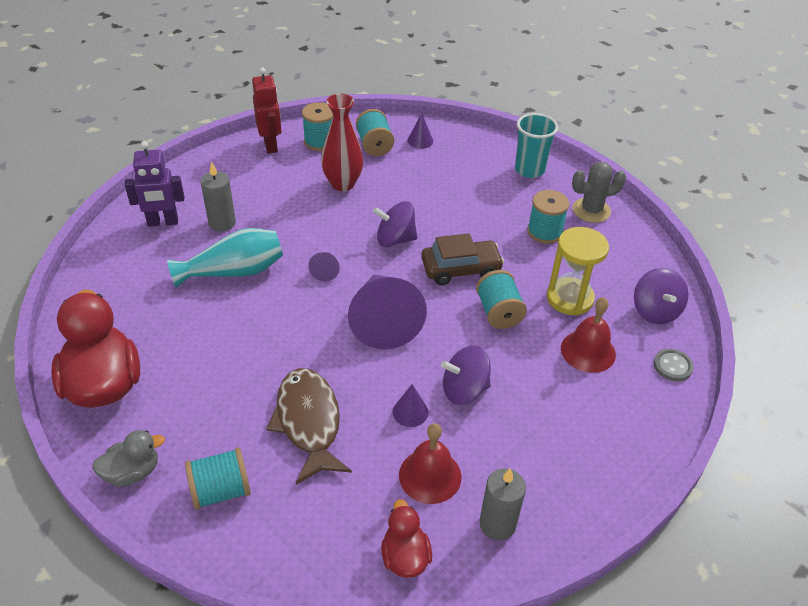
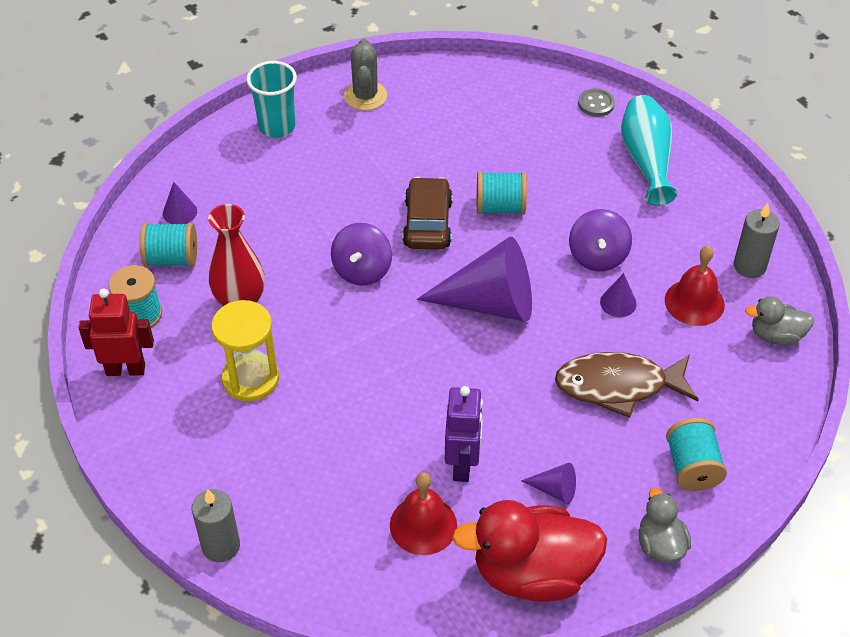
camera: 75 degrees left, 5 degrees up
purple robot [124,141,184,227] -> purple robot moved to [445,386,483,482]
turquoise vase [167,228,283,288] -> turquoise vase moved to [621,95,677,206]
grey candle [200,162,236,232] -> grey candle moved to [192,489,240,562]
purple cone [308,252,340,281] -> purple cone moved to [521,463,576,504]
red duck [381,499,432,578] -> grey duck [745,296,814,345]
turquoise spool [527,190,569,244] -> none
yellow hourglass [547,227,609,315] -> yellow hourglass moved to [211,300,279,402]
red bell [561,297,616,373] -> red bell moved to [390,472,457,555]
purple spinning top [634,268,689,324] -> none

